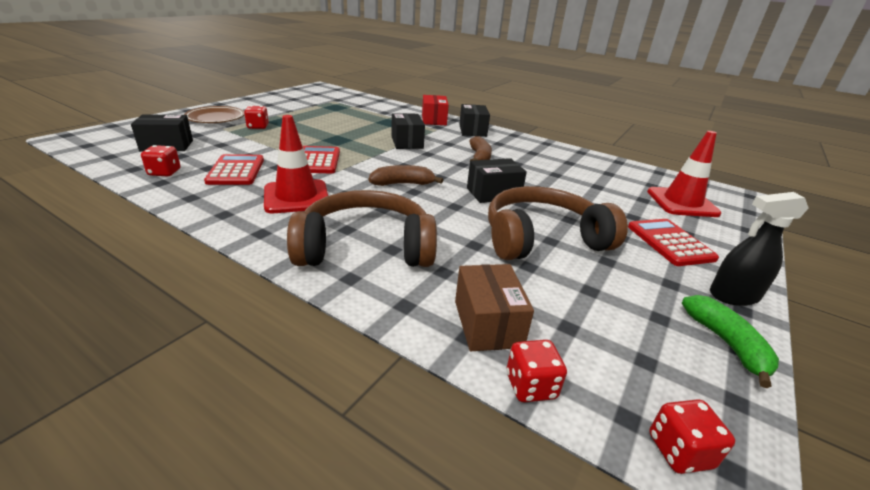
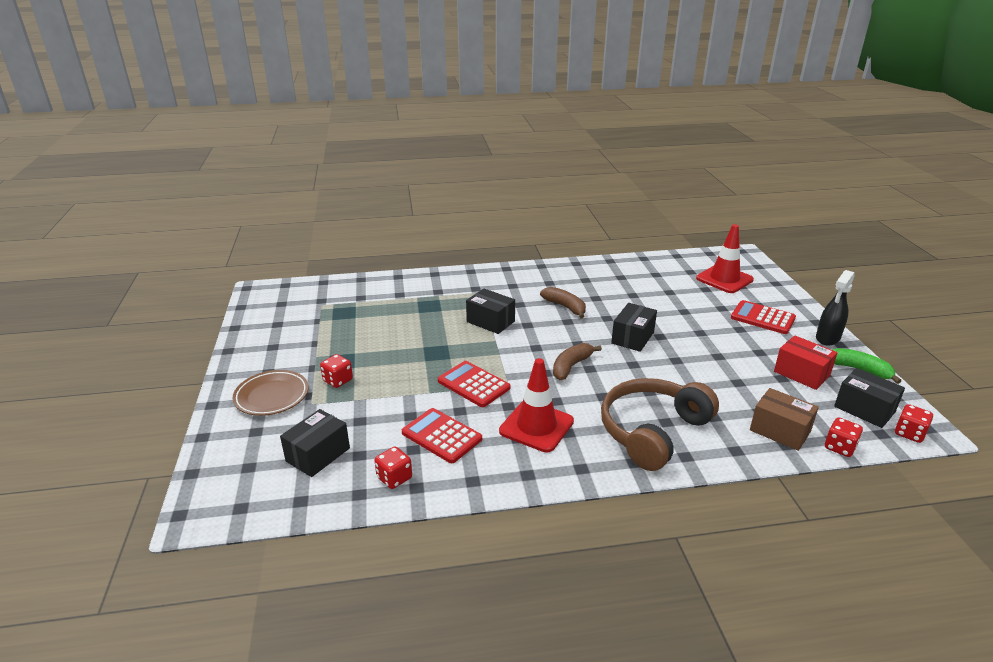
camera: 40 degrees left, 0 degrees up
red box [422,95,449,125] -> red box moved to [774,335,838,390]
black box [459,104,490,137] -> black box moved to [834,368,905,428]
brown headphones [488,186,628,260] -> none

